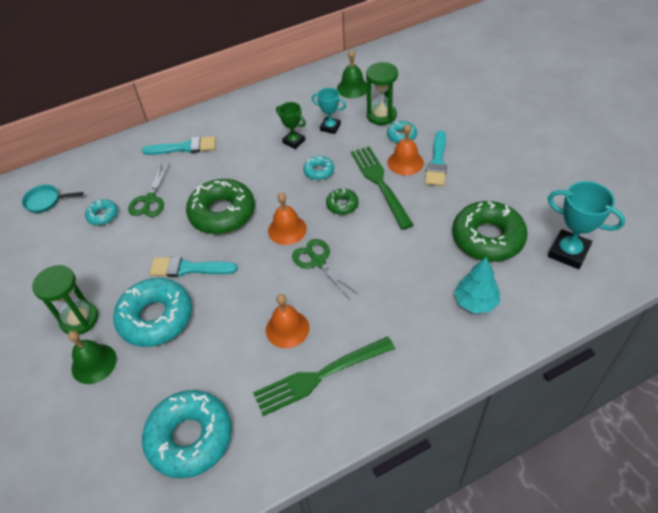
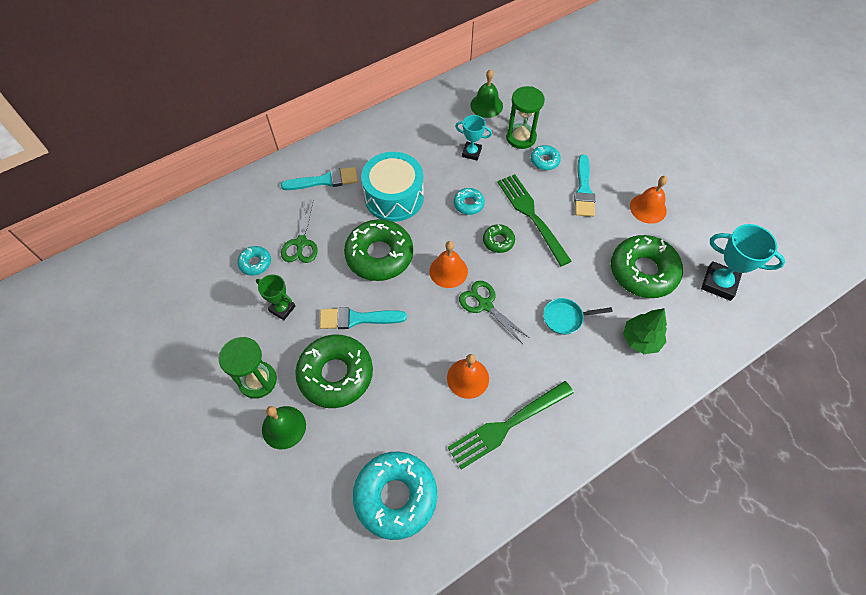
camera: 10 degrees left, 10 degrees up
turquoise pan [22,185,83,213] -> turquoise pan moved to [543,298,613,335]
turquoise donut [113,278,192,347] -> green donut [295,334,373,408]
green trophy [276,102,306,149] -> green trophy moved to [256,274,295,320]
orange bell [388,124,424,175] -> orange bell moved to [630,176,668,224]
turquoise tree [454,257,500,313] -> green tree [623,308,667,354]
none -> turquoise drum [361,152,424,222]

